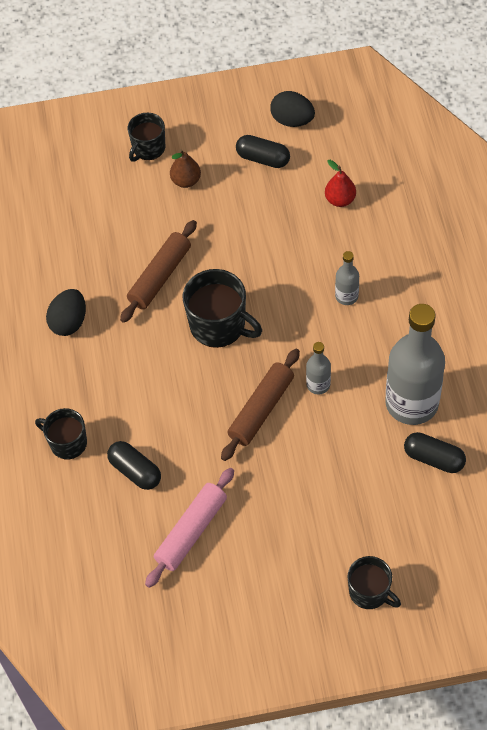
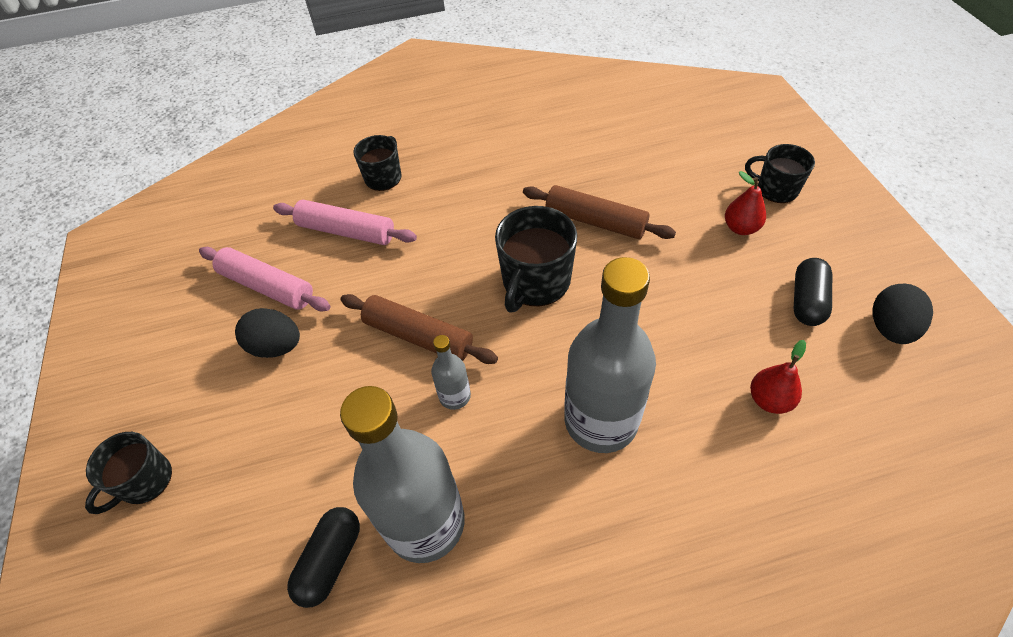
camera: 85 degrees right, 5 degrees down
black egg [46,289,86,336] -> black egg moved to [235,308,300,358]
black capsule [107,441,161,490] -> pink rolling pin [273,200,417,245]
brown pear [170,149,201,188] -> red pear [725,171,766,235]
grey bottle [335,251,359,305] -> grey bottle [564,257,656,453], size x2.21

